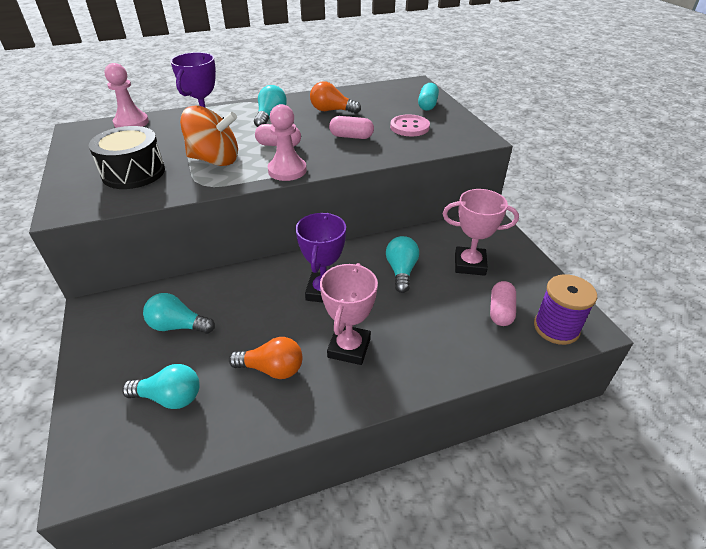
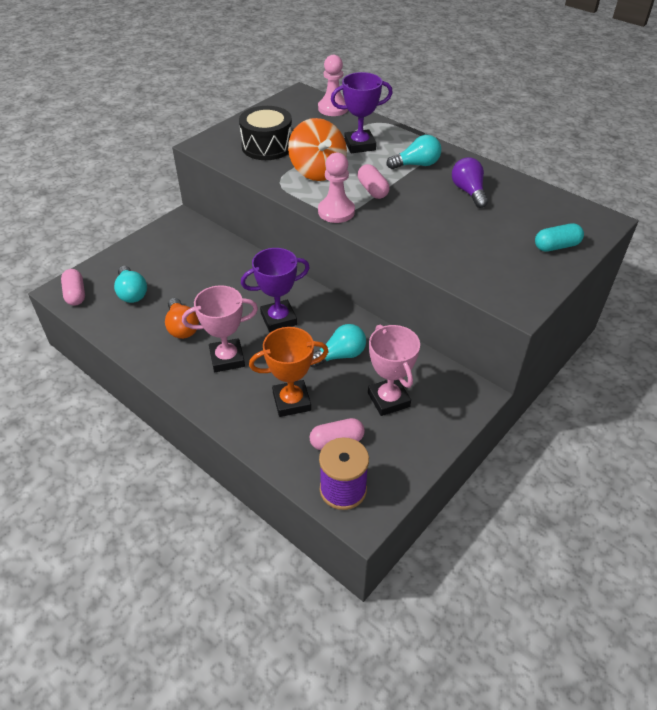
camera: 60 degrees right, 5 degrees up
turquoise light bulb [143,293,215,334] -> none
orange light bulb [310,81,361,114] -> purple light bulb [452,157,488,208]
pink capsule [329,116,374,139] -> pink capsule moved to [61,269,85,306]
pink button [390,114,430,136] -> none
none -> orange trophy [249,327,329,417]

